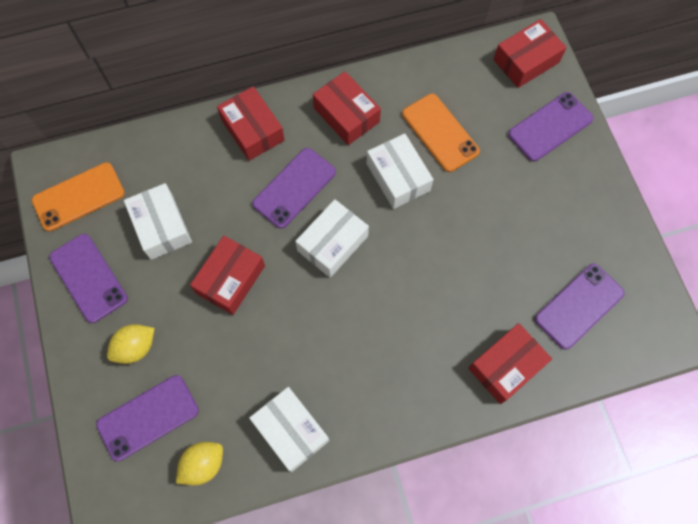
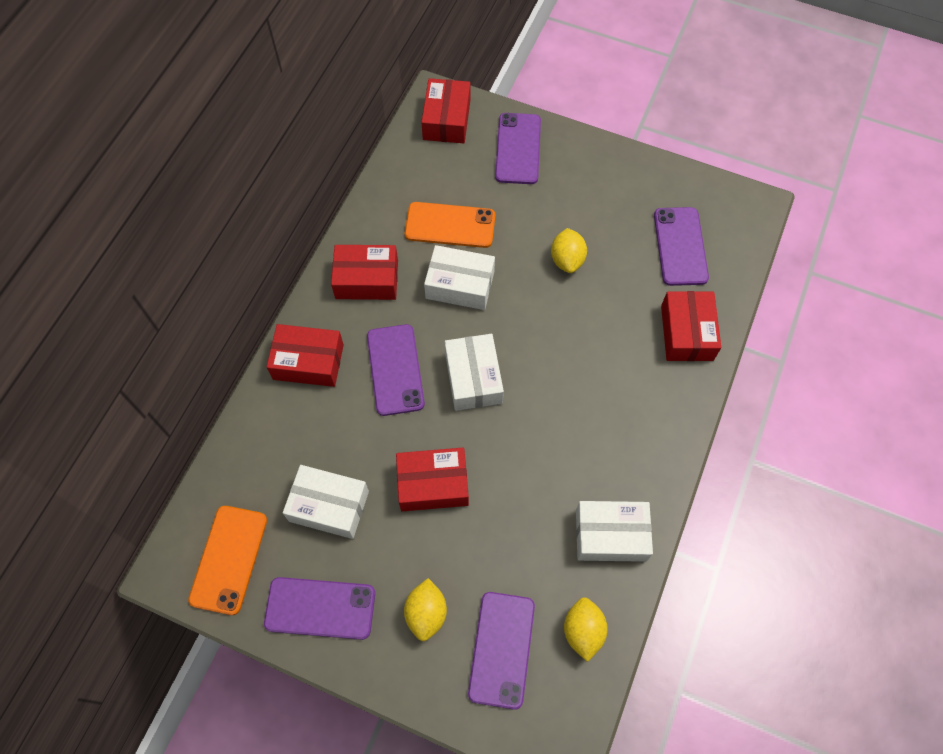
camera: 50 degrees left, 5 degrees down
red box [190,236,265,315] -> red box turned 75 degrees counterclockwise [396,448,469,511]
none -> yellow lemon [551,228,587,273]

